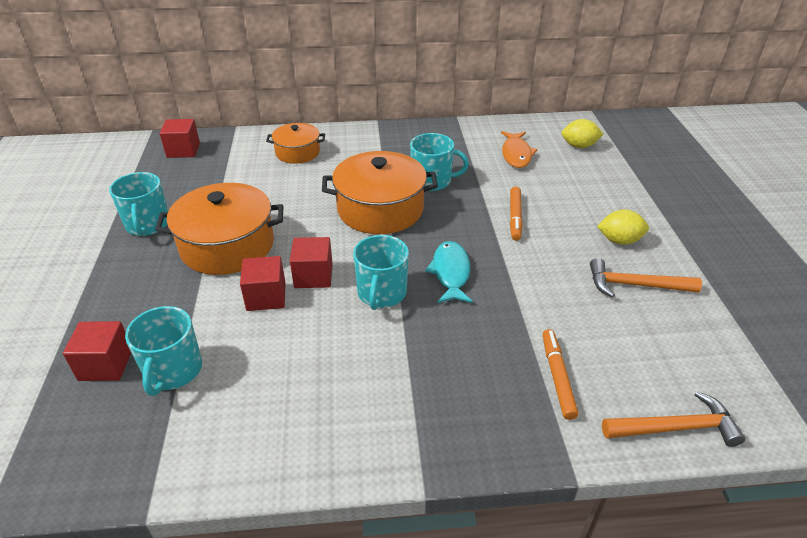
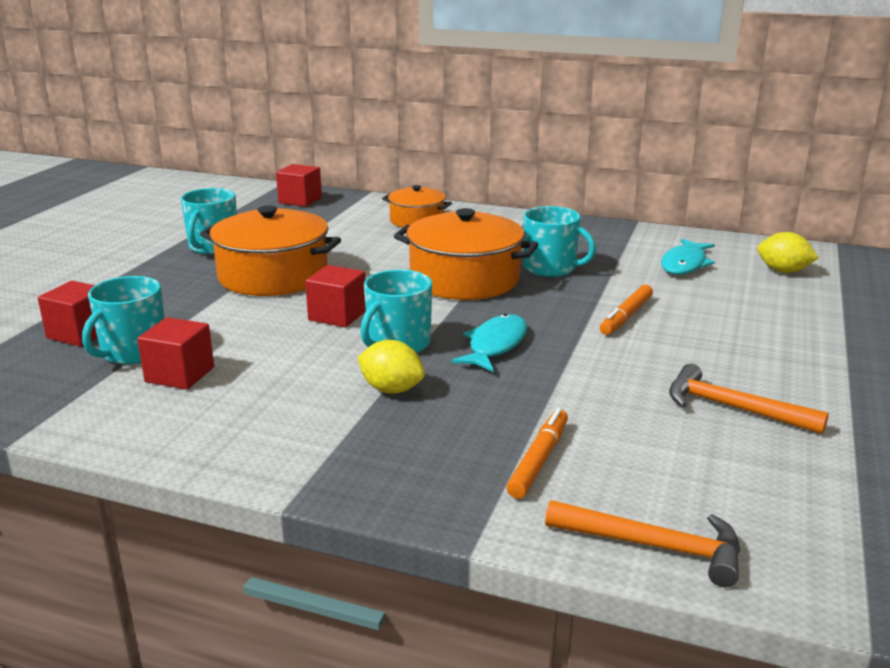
camera: 25 degrees right, 15 degrees down
red cube [240,256,286,311] -> red cube moved to [137,317,214,390]
orange fish [501,131,537,168] -> turquoise fish [661,239,715,275]
yellow lemon [597,209,649,245] -> yellow lemon moved to [358,340,425,393]

